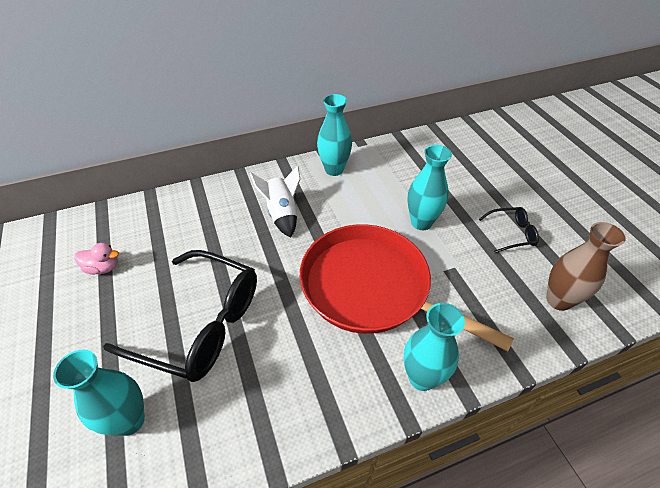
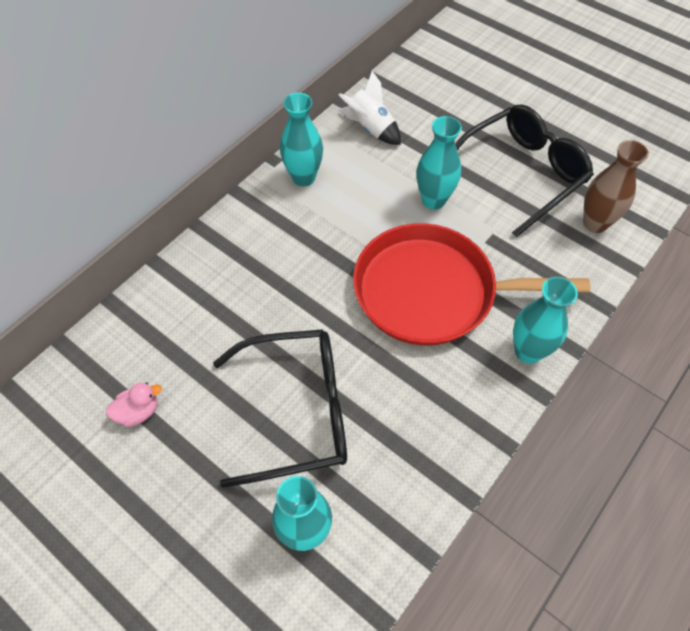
camera: 30 degrees left, 10 degrees up
white rocket [250,165,300,238] -> white rocket moved to [339,71,401,145]
black glasses [479,207,539,253] -> black glasses [455,104,594,237], size x2.20

